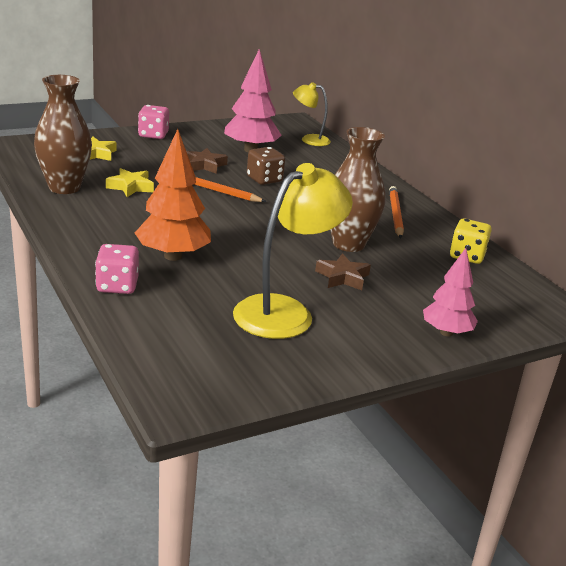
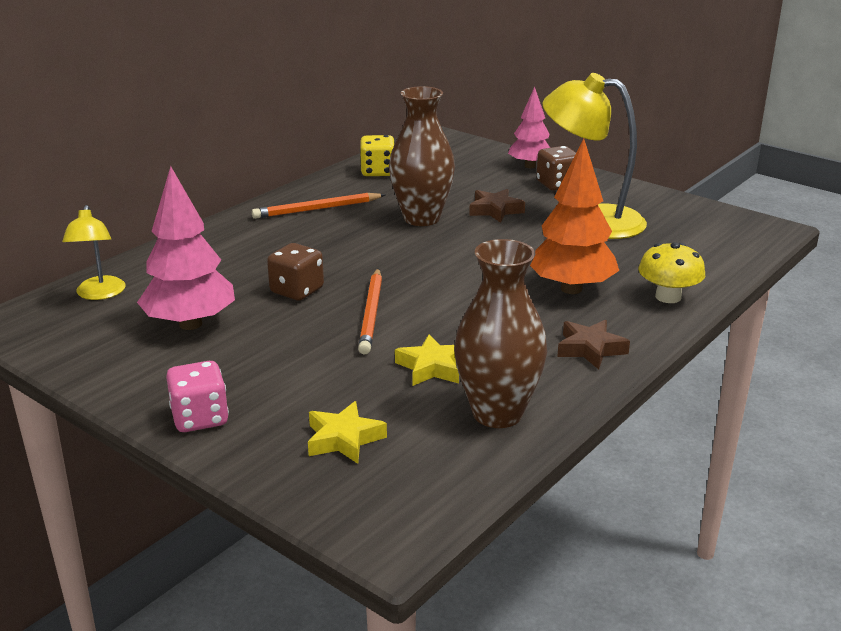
camera: 110 degrees left, 0 degrees up
pink dice [95,244,139,294] -> yellow mushroom [638,242,705,303]
brown star [186,148,228,174] -> brown star moved to [557,320,630,369]
none -> brown dice [536,146,576,190]

